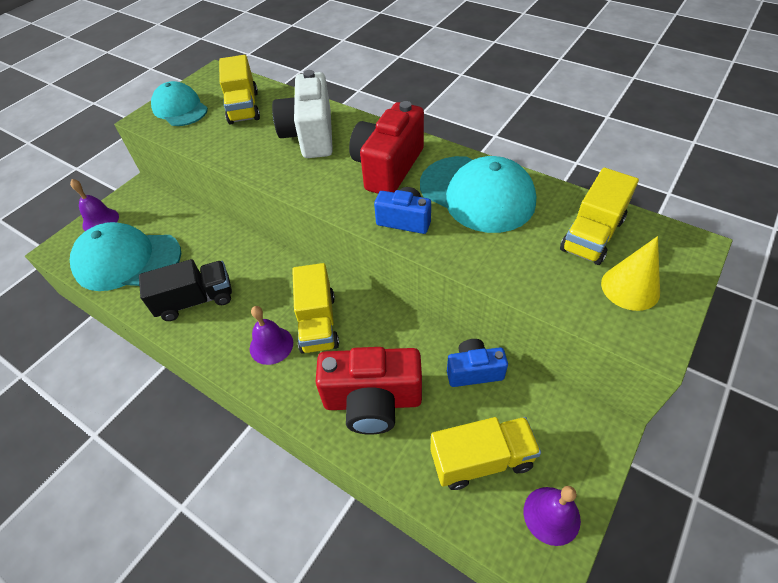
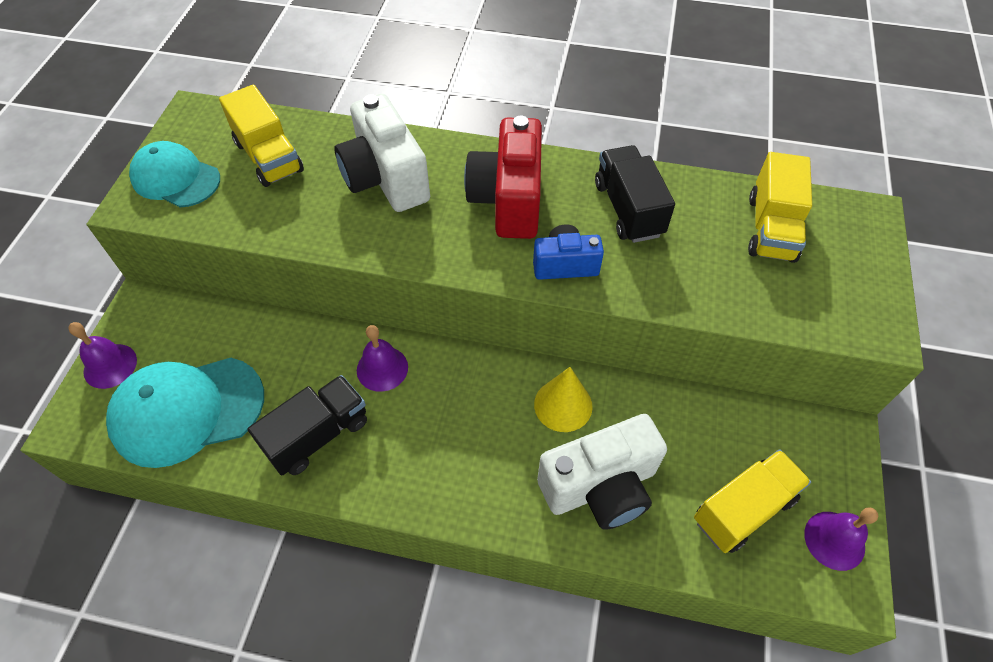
camera: 25 degrees left, 5 degrees up
purple bell [250,306,293,365] -> purple bell moved to [357,325,408,392]
yellow truck [292,263,339,354] -> none
red camera [316,347,422,435] -> white camera [537,414,667,530]
turquoise cap [420,156,536,233] -> black truck [595,145,675,243]
blue camera [447,339,508,387] -> none
yellow cone [601,236,660,311] -> yellow cone moved to [534,367,593,432]

